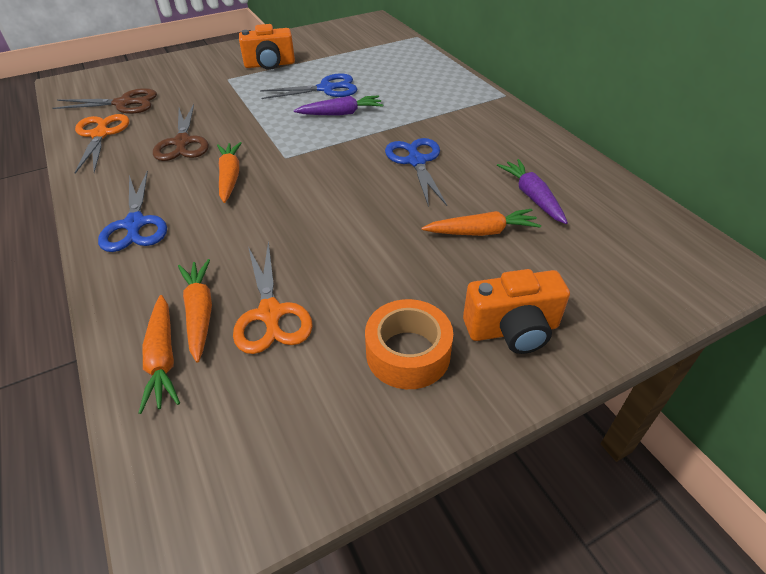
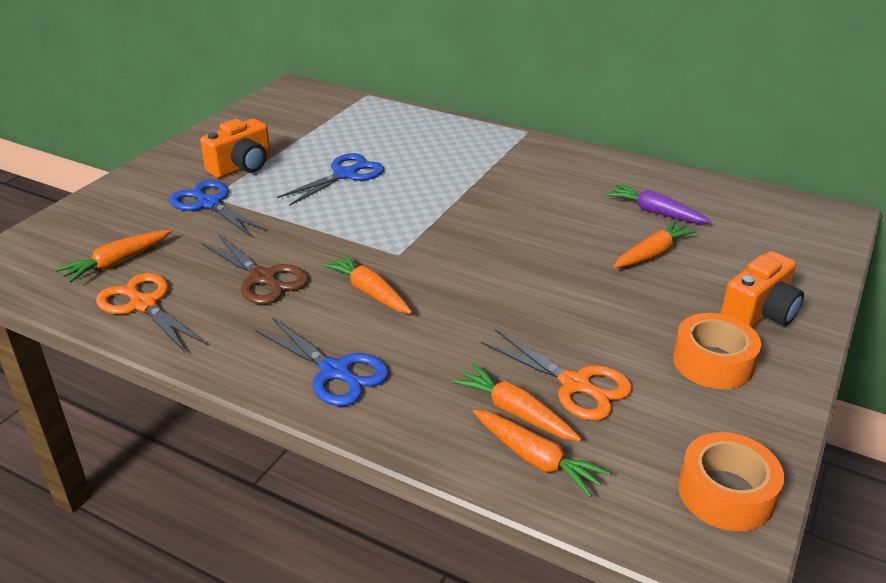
camera: 35 degrees left, 10 degrees down
brown scissors [53,88,157,114] -> orange carrot [56,230,172,283]
purple carrot [294,95,383,116] -> none
blue scissors [385,138,447,207] -> blue scissors moved to [169,180,267,237]
none -> orange tape [678,432,784,531]

